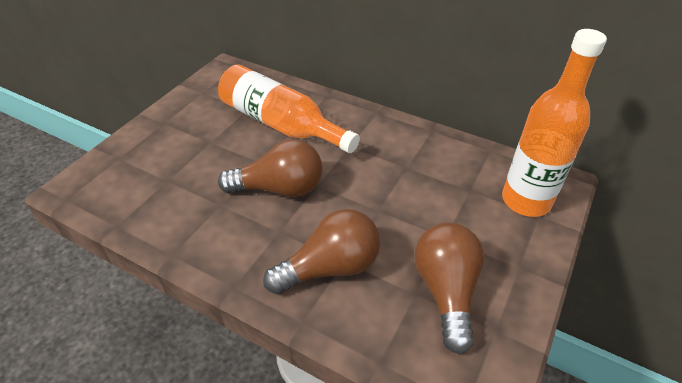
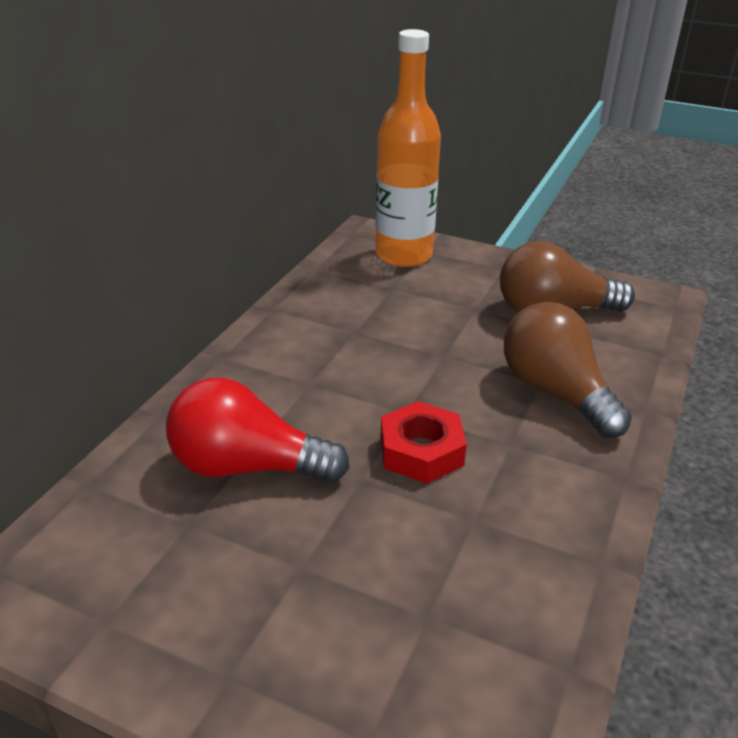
camera: 95 degrees left, 10 degrees down
orange bottle [218,65,360,153] -> red light bulb [166,378,350,483]
brown light bulb [218,139,323,197] -> red nut [381,401,467,483]

